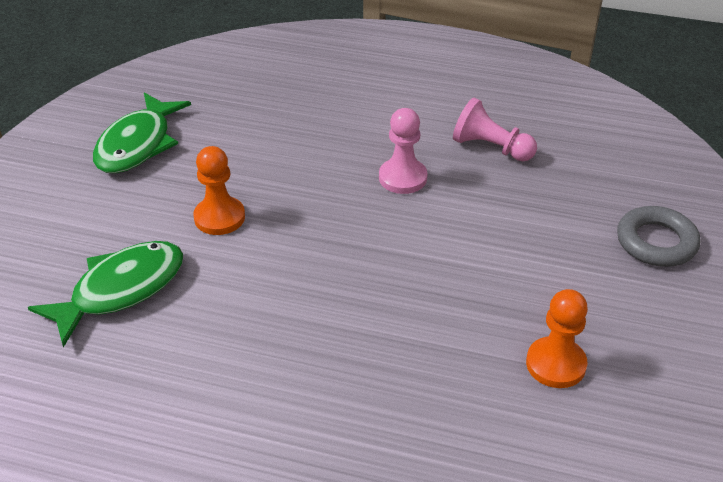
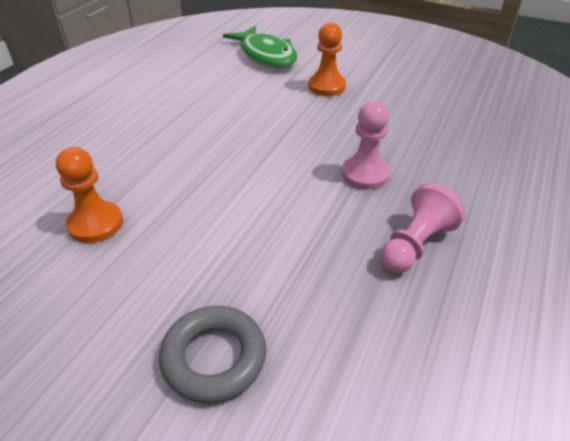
camera: 100 degrees right, 0 degrees up
green fish [93,92,191,173] -> none

